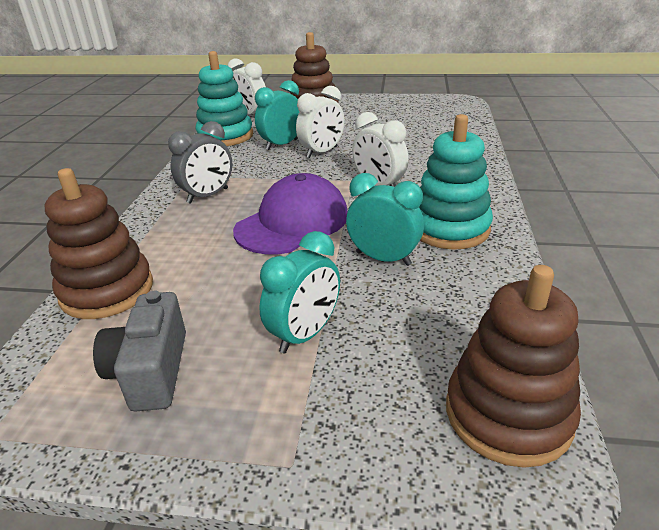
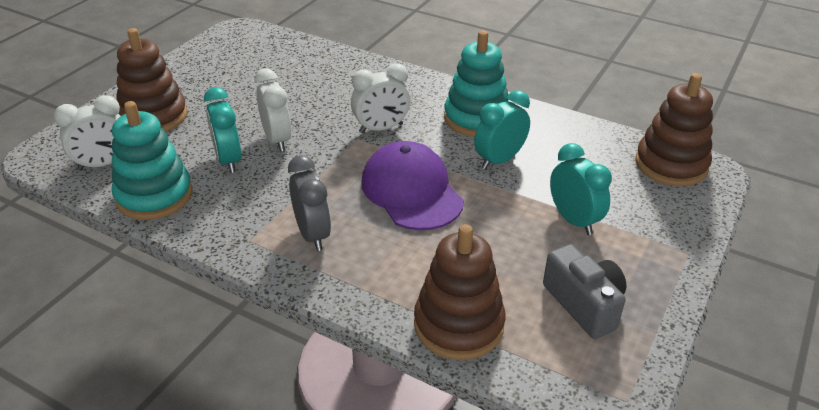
camera: 70 degrees left, 5 degrees up
grey camera [93,291,186,411] -> grey camera turned 135 degrees counterclockwise [543,244,626,339]

